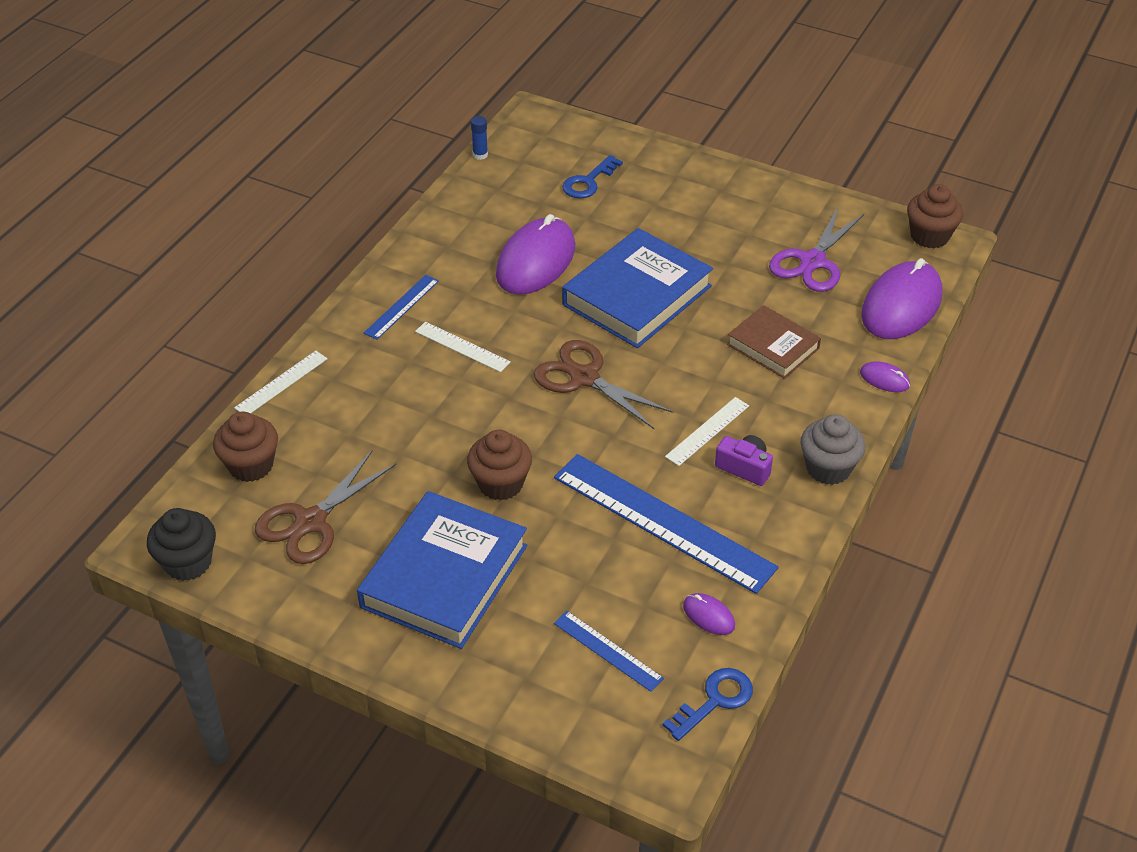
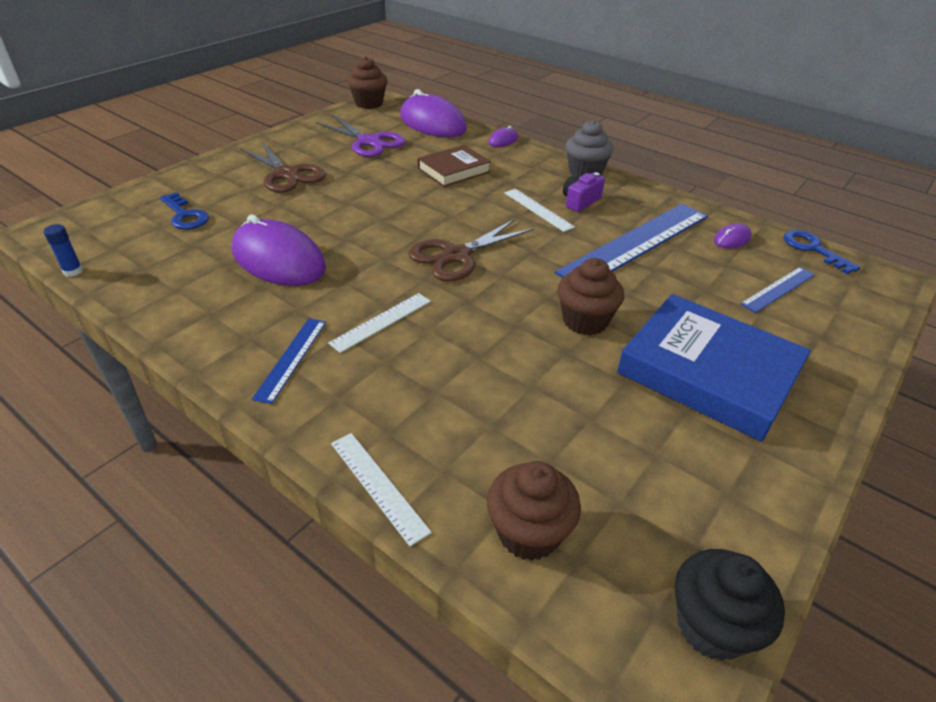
camera: 80 degrees left, 5 degrees down
brown scissors [255,451,396,564] -> brown scissors moved to [240,141,326,193]
blue ruler [364,275,439,340] -> blue ruler turned 60 degrees clockwise [252,318,326,404]
blue book [562,228,713,348] -> none

